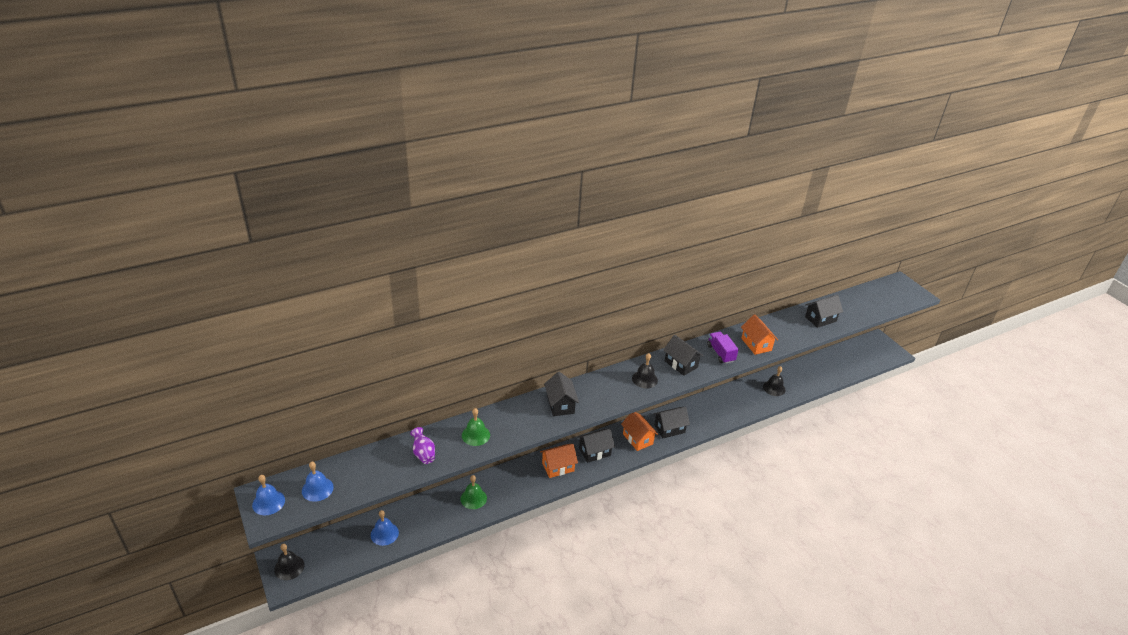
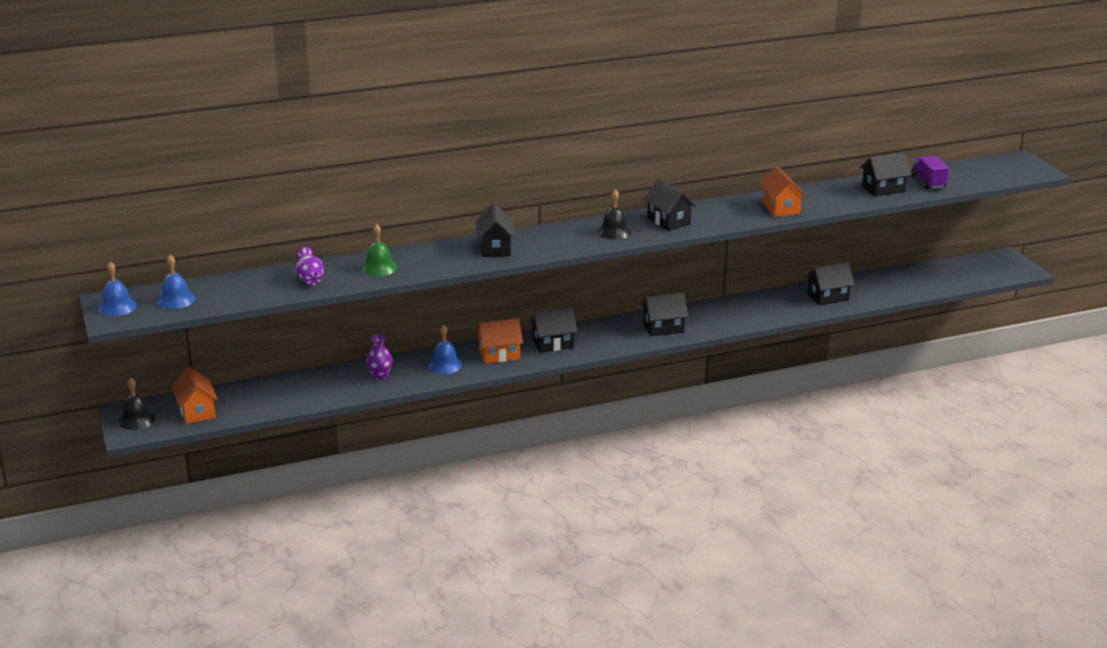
camera: 10 degrees right, 10 degrees down
blue bell [371,510,399,546] -> blue bell moved to [428,325,462,374]
green bell [460,475,487,509] -> purple vase [366,334,393,380]
orange house [621,412,658,451] -> orange house moved to [172,367,218,424]
purple truck [707,332,739,364] -> purple truck moved to [911,156,949,189]
black bell [763,366,785,396] -> black house [805,262,855,306]

